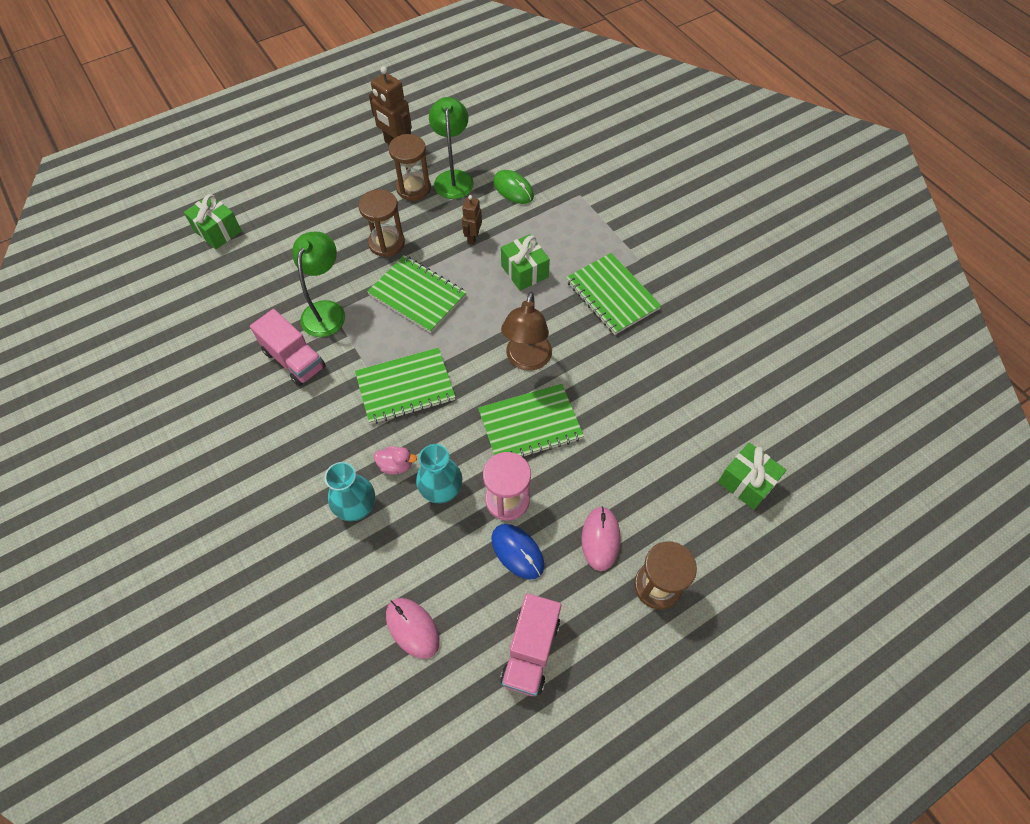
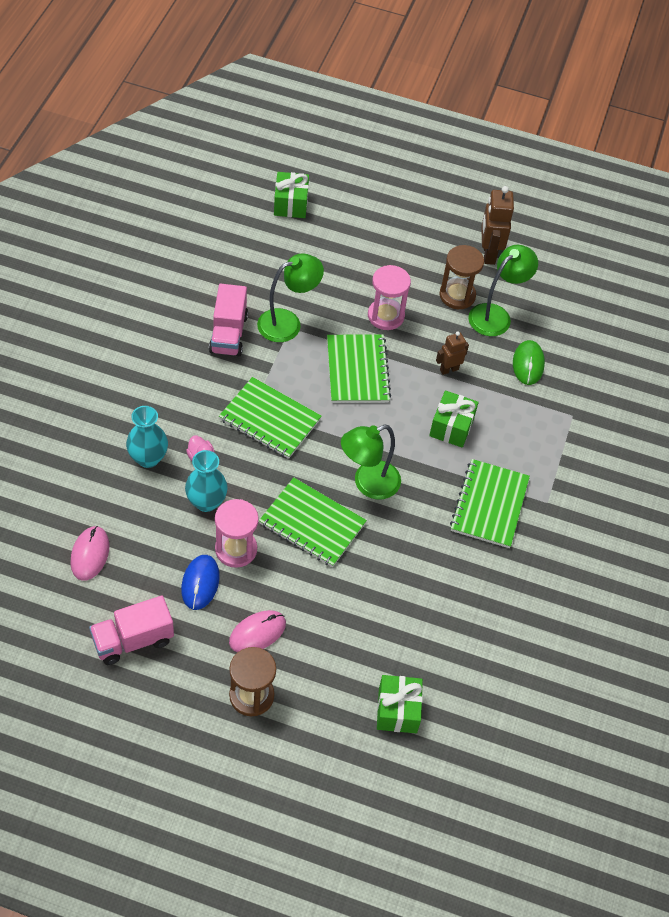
camera: 45 degrees right, 5 degrees down
brown hourglass [358,189,405,257] -> pink hourglass [368,265,411,330]
brown lamp [501,292,552,371] -> green lamp [341,425,401,500]

